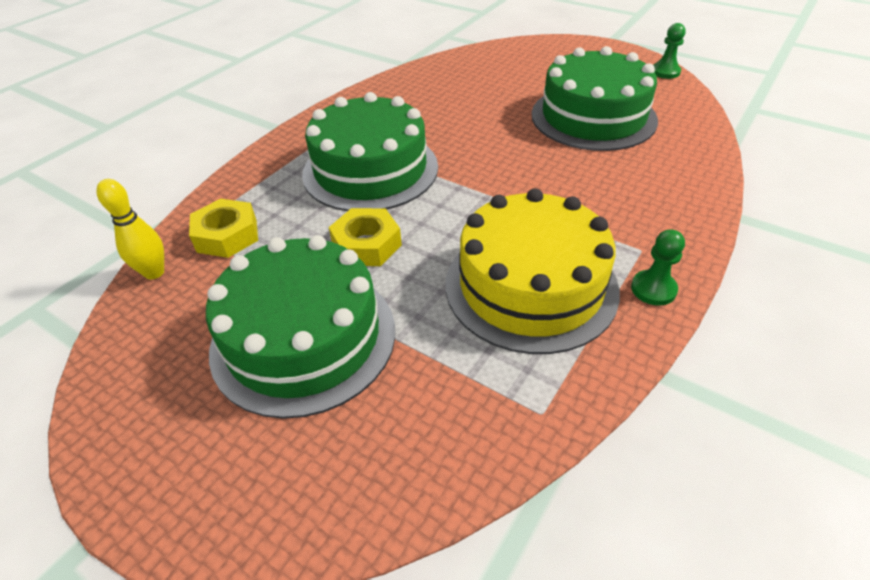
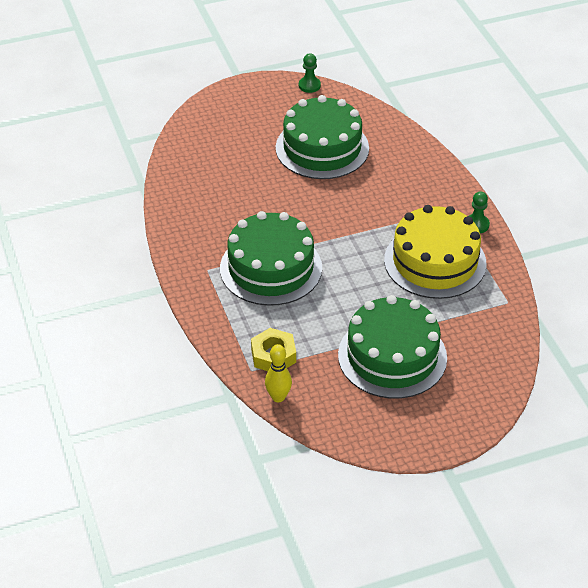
camera: 55 degrees left, 0 degrees up
yellow nut [329,208,402,266] -> none

